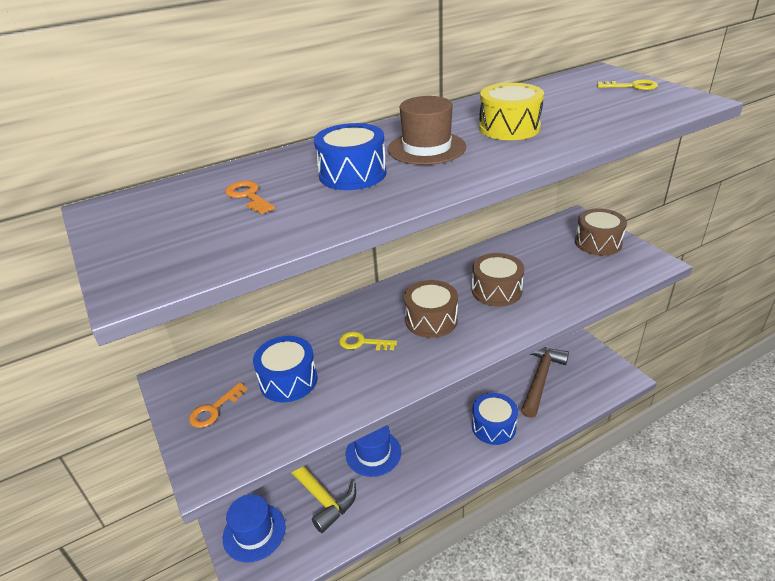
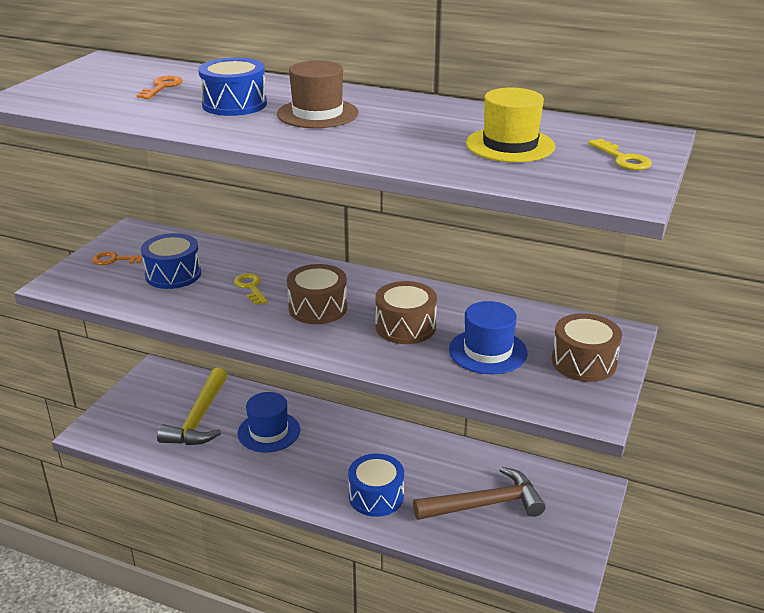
camera: 50 degrees right, 5 degrees down
blue hat [223,494,286,563] -> blue hat moved to [449,301,528,374]
yellow drum [479,83,544,140] -> none
none -> yellow hat [466,87,555,162]

